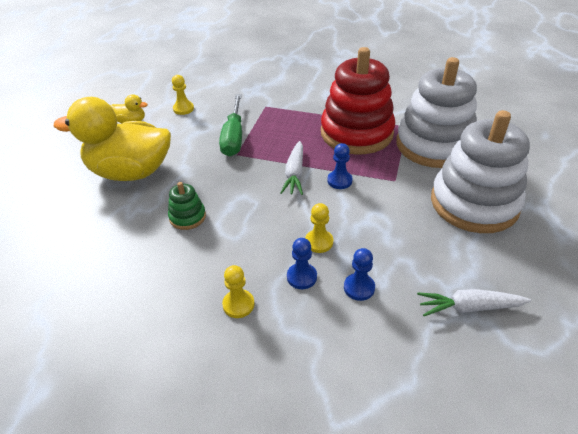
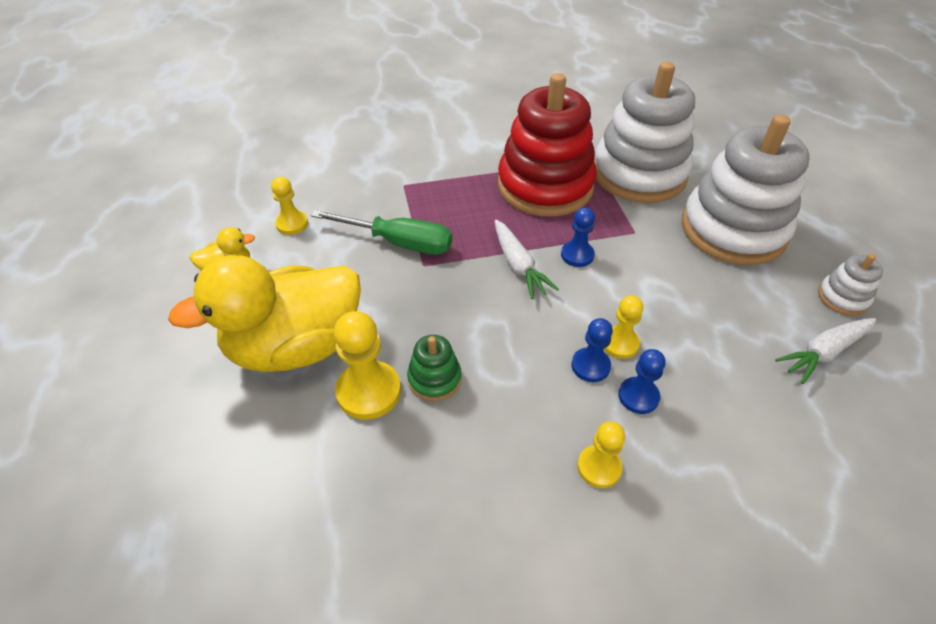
camera: 30 degrees left, 5 degrees up
green screwdriver [219,94,242,157] -> green screwdriver turned 45 degrees counterclockwise [311,210,452,255]
blue pawn [344,248,375,301] -> blue pawn moved to [571,318,613,382]
none -> yellow pawn [334,311,401,420]
none -> white stacking toy [818,254,883,316]

